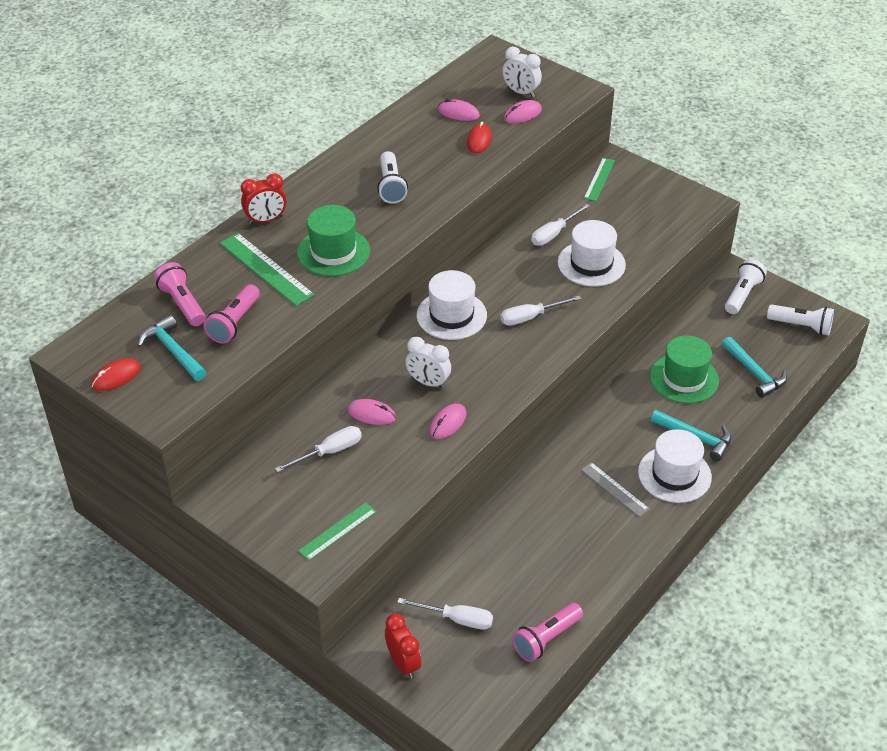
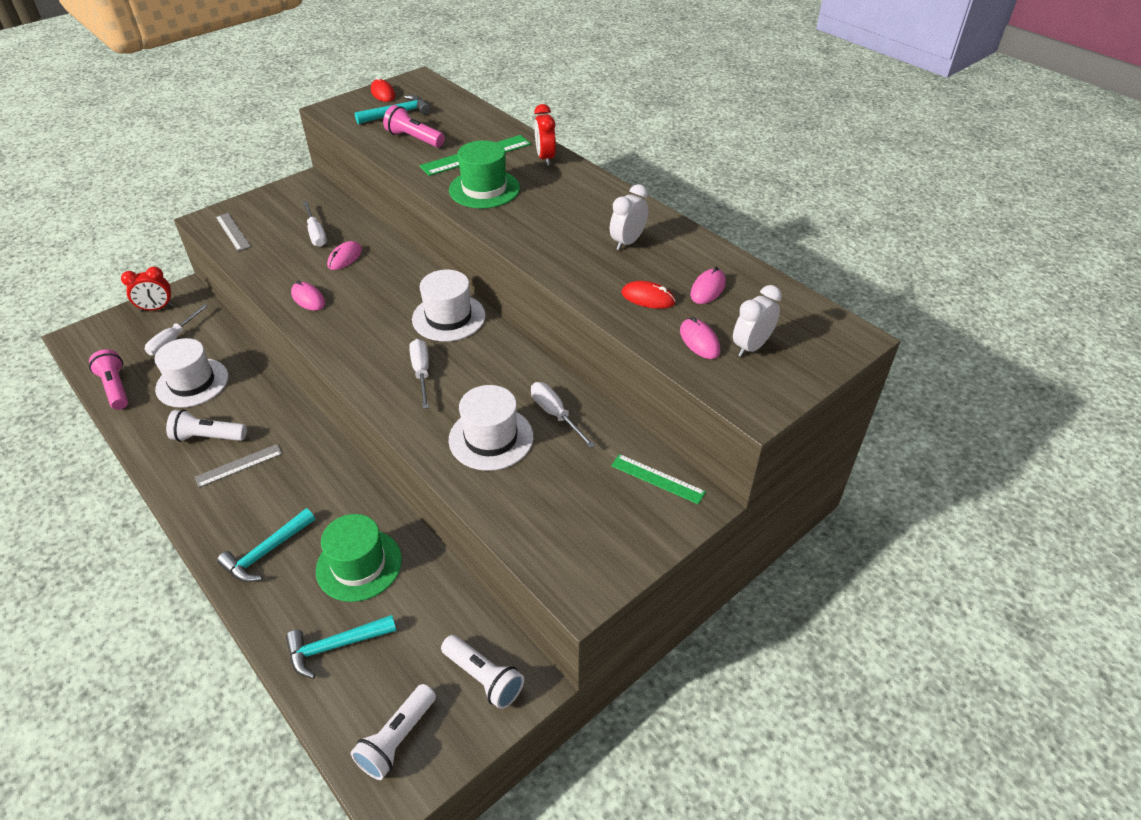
camera: 100 degrees right, 0 degrees up
pink flashlight [154,262,206,326] -> none
green ruler [298,502,377,561] -> grey ruler [216,213,251,251]
white flashlight [377,151,408,204] -> white flashlight moved to [166,409,247,442]
white clock [405,337,451,389] -> white clock moved to [610,184,649,250]
white hat [638,429,712,503] -> white hat moved to [155,338,228,408]

